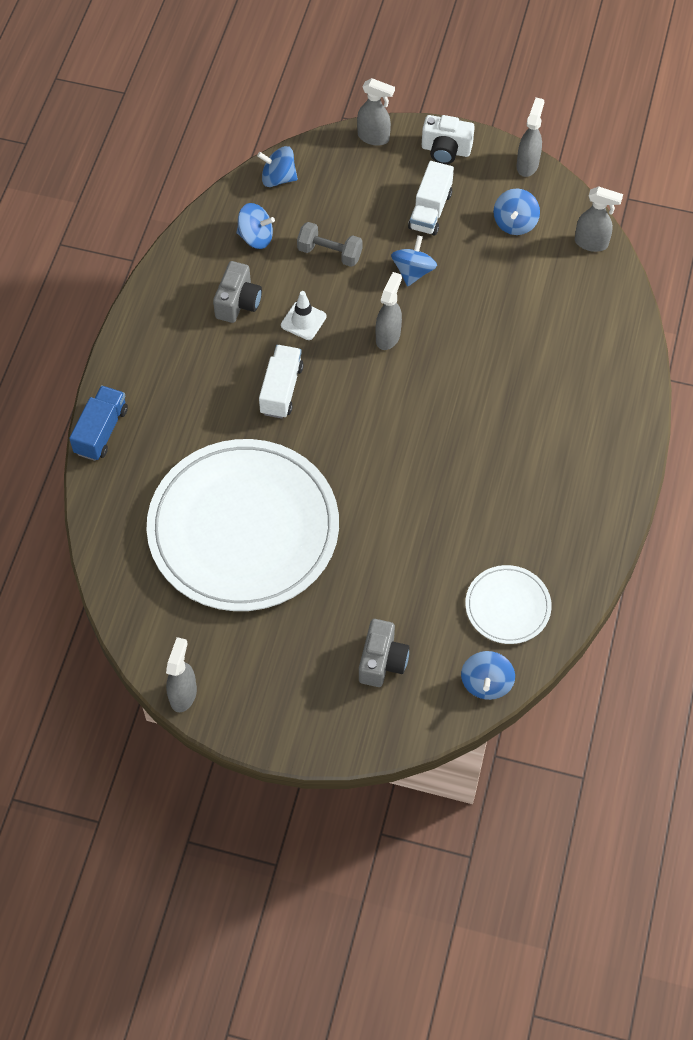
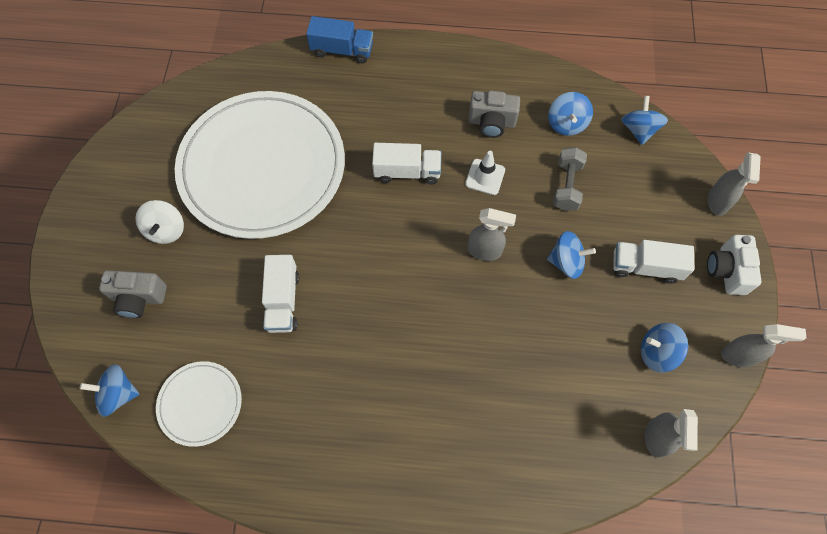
camera: 80 degrees right, 5 degrees up
grey spray bottle [166,637,197,712] -> none
none -> white spinning top [135,200,184,244]
none -> white truck [262,255,299,333]

